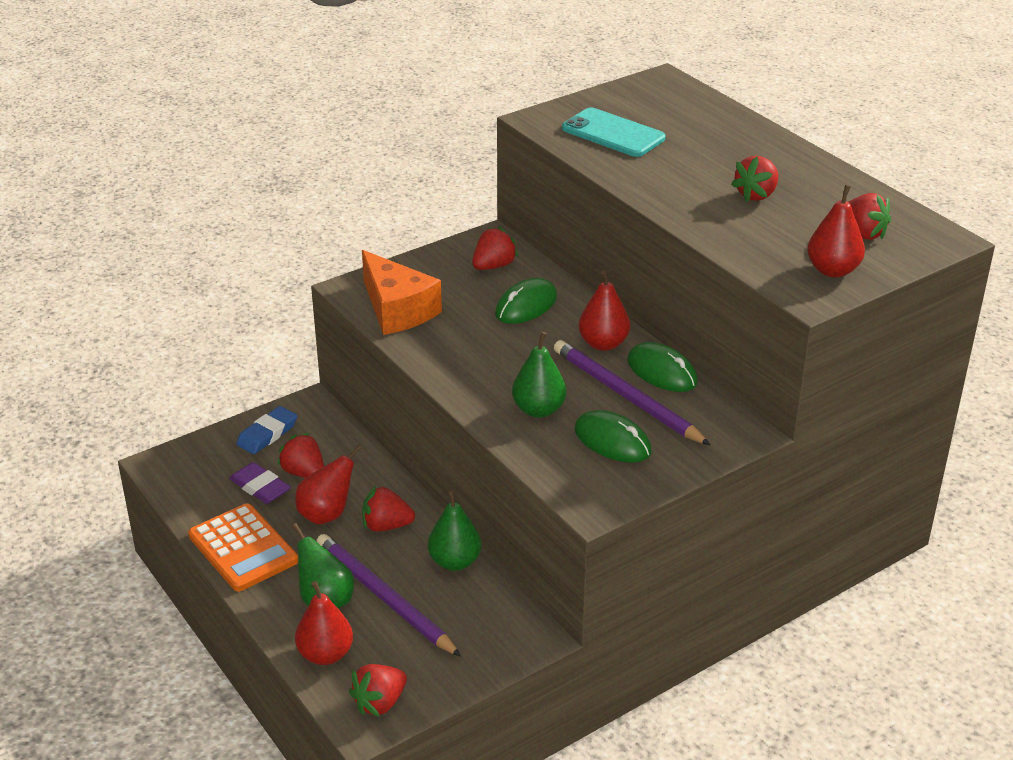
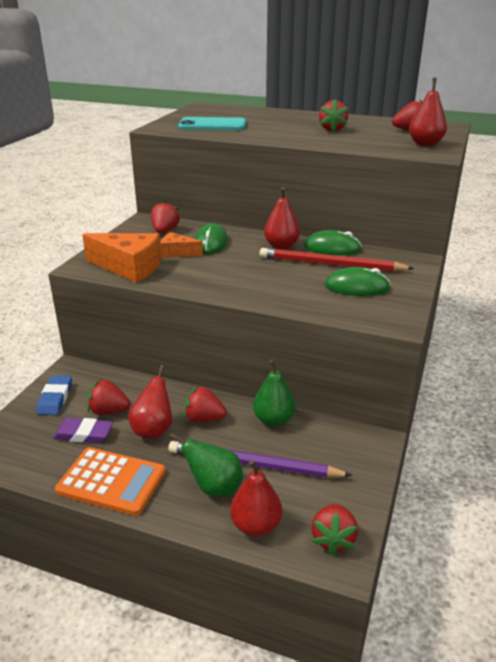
camera: 35 degrees left, 5 degrees down
red strawberry [362,486,415,532] -> red strawberry turned 45 degrees clockwise [184,385,227,422]
green pear [512,332,567,418] -> none
purple pencil [554,340,710,445] -> red pencil [260,248,414,272]
none -> orange cheese [160,232,203,258]

